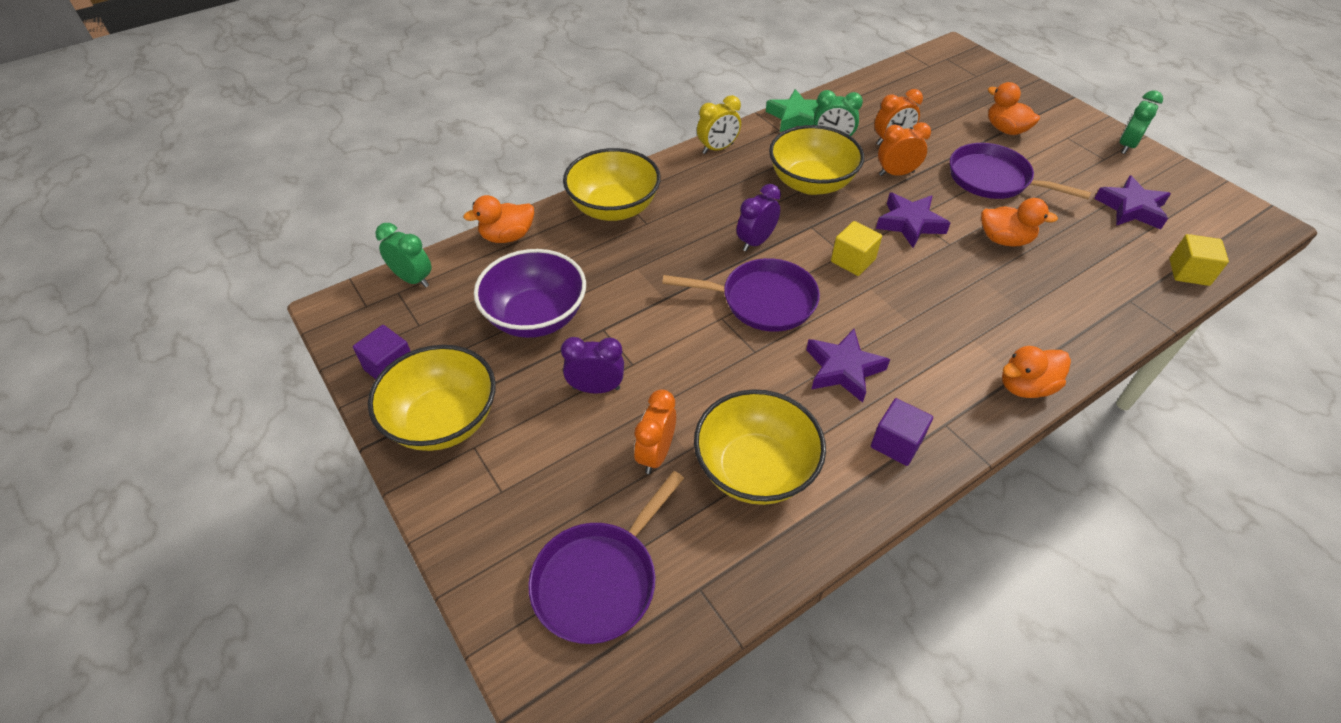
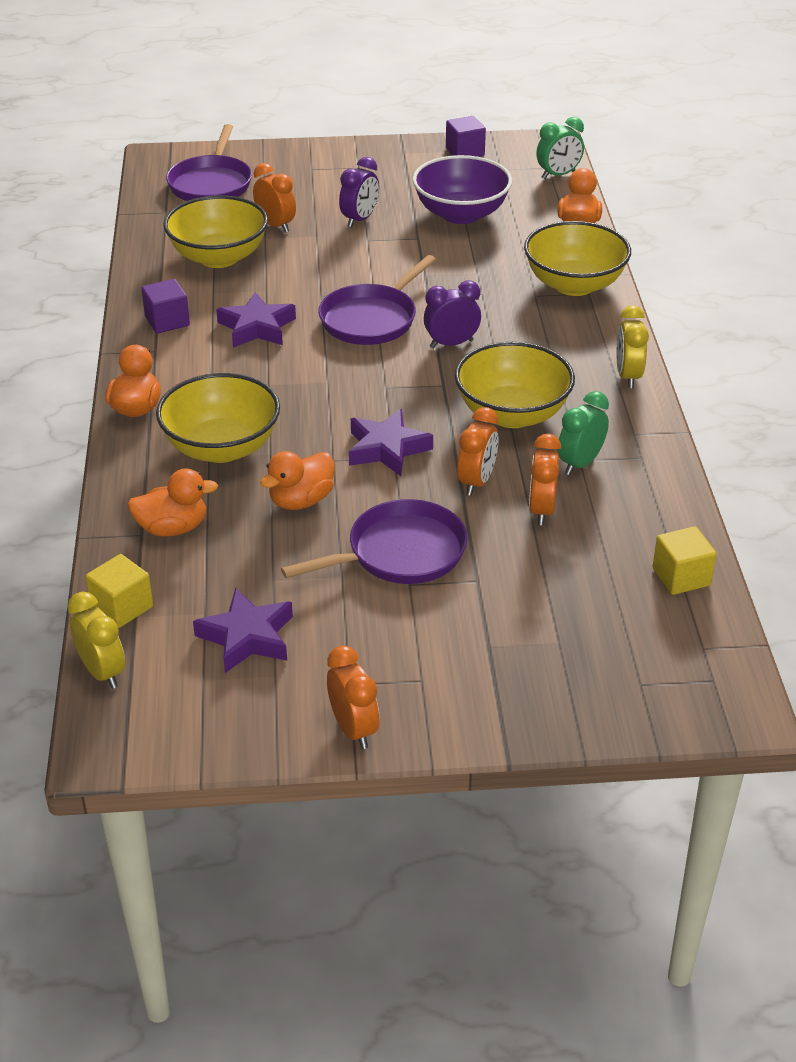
camera: 120 degrees right, 10 degrees down
yellow bowl [368,345,496,451] -> yellow bowl moved to [156,373,280,463]
purple pan [528,471,684,644] -> purple pan turned 150 degrees counterclockwise [166,124,252,201]
purple clock [737,184,781,252] -> purple clock turned 90 degrees counterclockwise [424,280,481,348]
green star [766,89,818,132] -> none
yellow cube [831,221,882,276] -> yellow cube moved to [652,526,717,595]
orange duck [988,82,1040,135] -> orange duck moved to [127,468,218,536]
green clock [1120,90,1163,154] -> orange clock [327,645,379,749]
none -> yellow clock [67,592,125,689]

